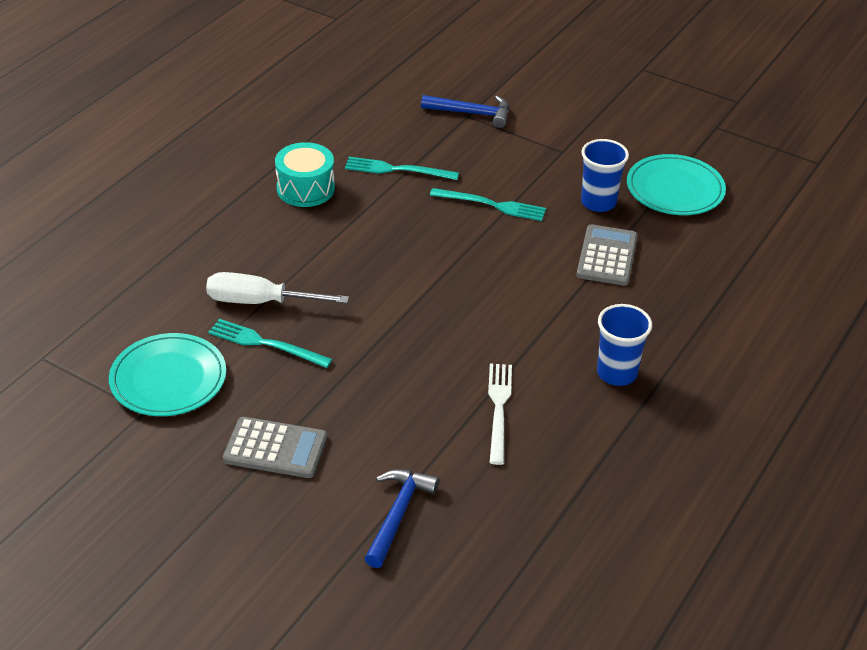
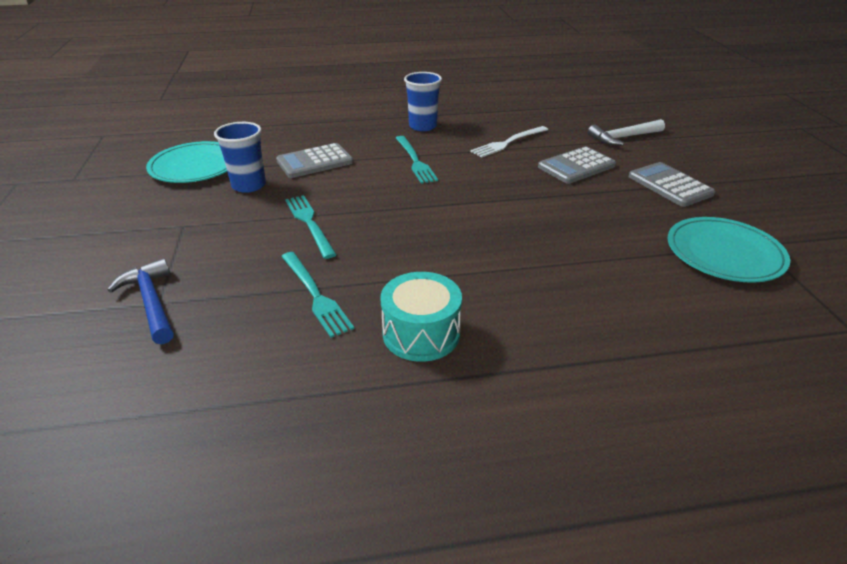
camera: 130 degrees left, 5 degrees down
white screwdriver [206,272,349,304] -> none
turquoise fork [208,319,333,368] -> turquoise fork moved to [396,136,438,184]
blue hammer [364,469,439,568] -> white hammer [588,119,665,145]
none -> grey calculator [538,146,616,184]

